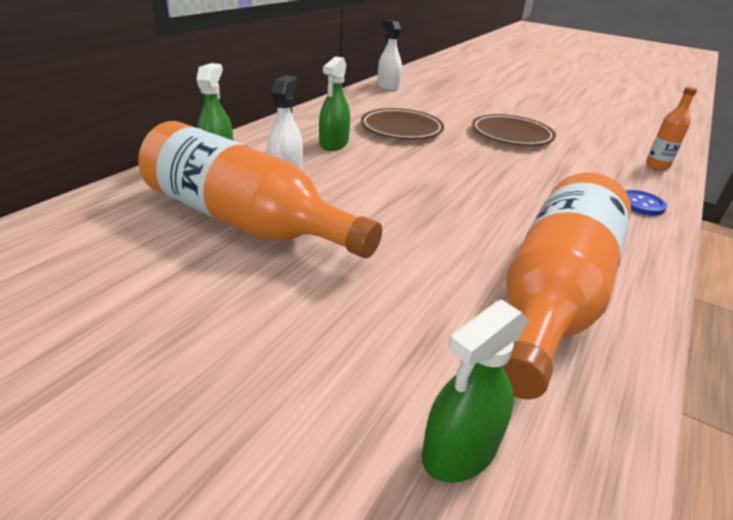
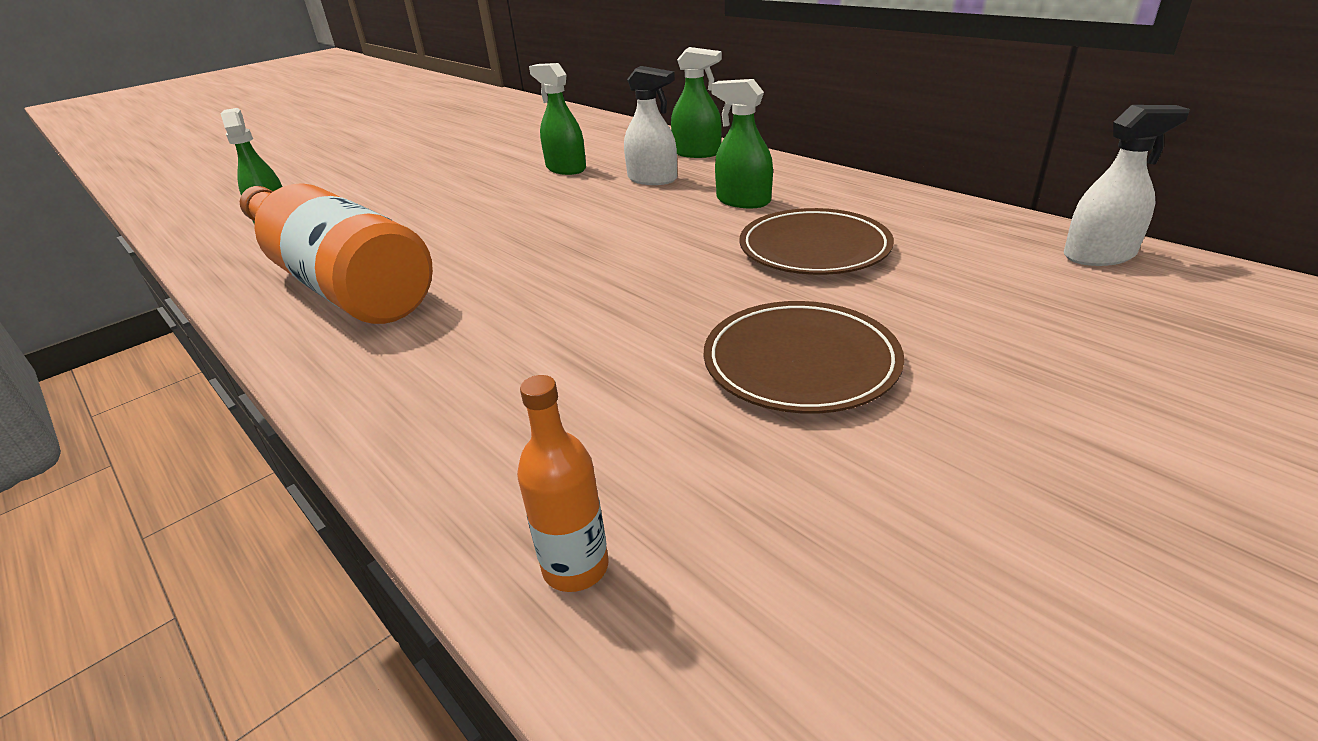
camera: 110 degrees right, 0 degrees up
orange bottle [138,121,382,258] -> green spray bottle [529,63,586,175]
blue button [625,190,667,216] -> none

